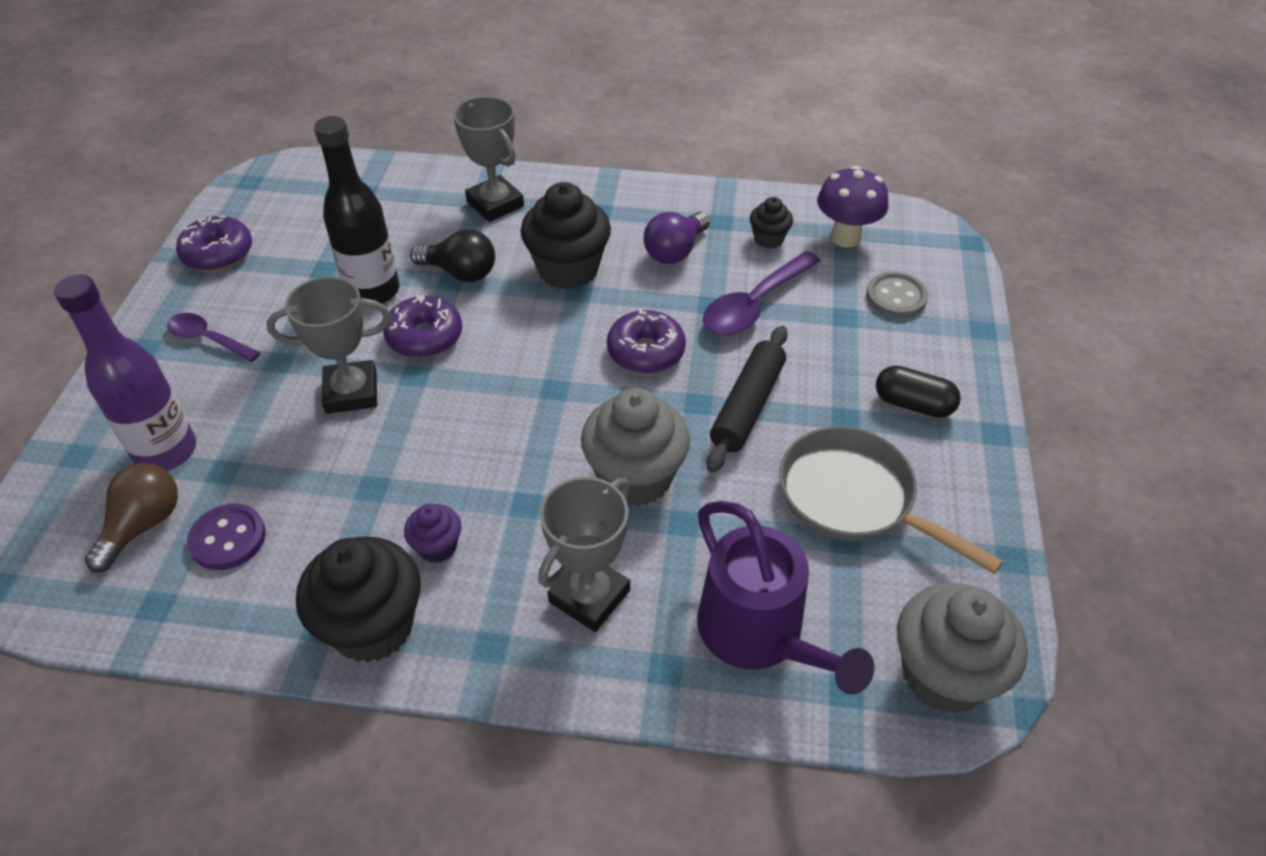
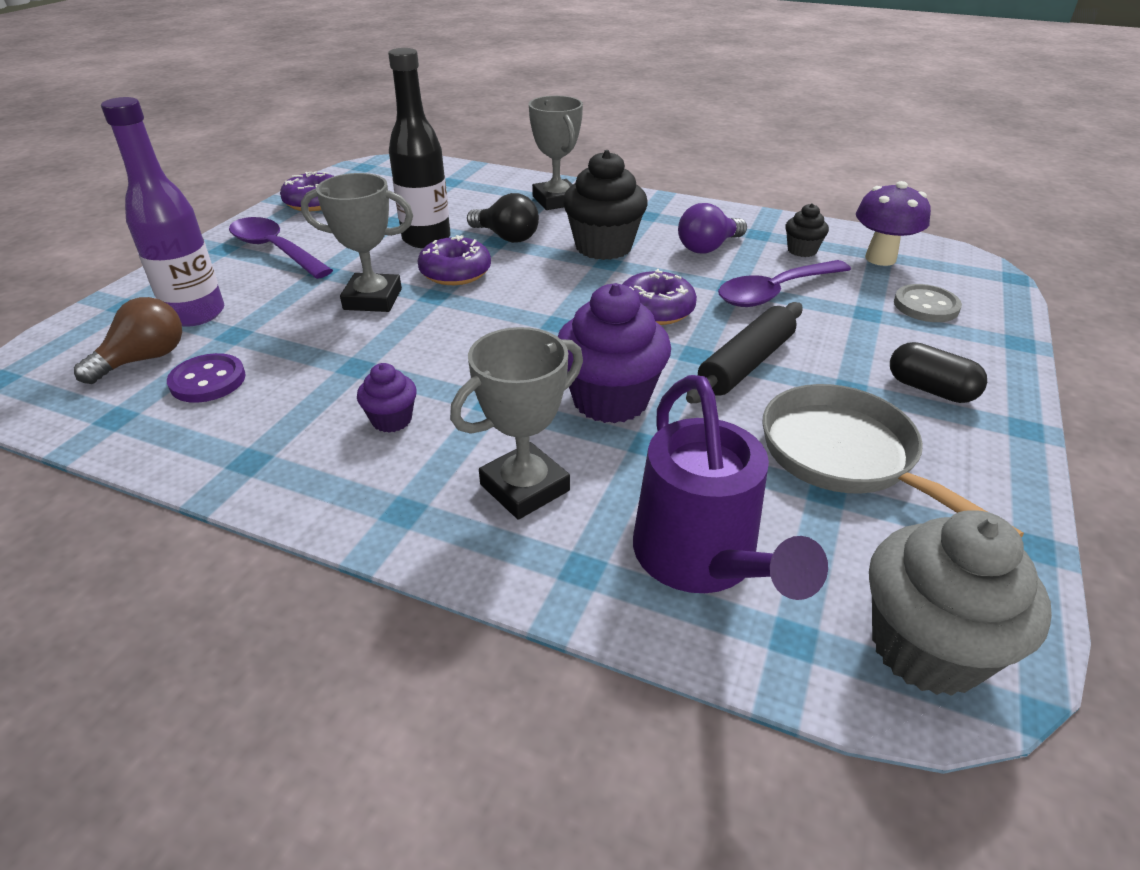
camera: 15 degrees right, 10 degrees down
purple spoon [167,313,261,362] -> purple spoon [229,217,333,279], size x1.57
black cupcake [296,536,421,662] -> none
grey cupcake [581,388,690,507] -> purple cupcake [558,283,671,423]

